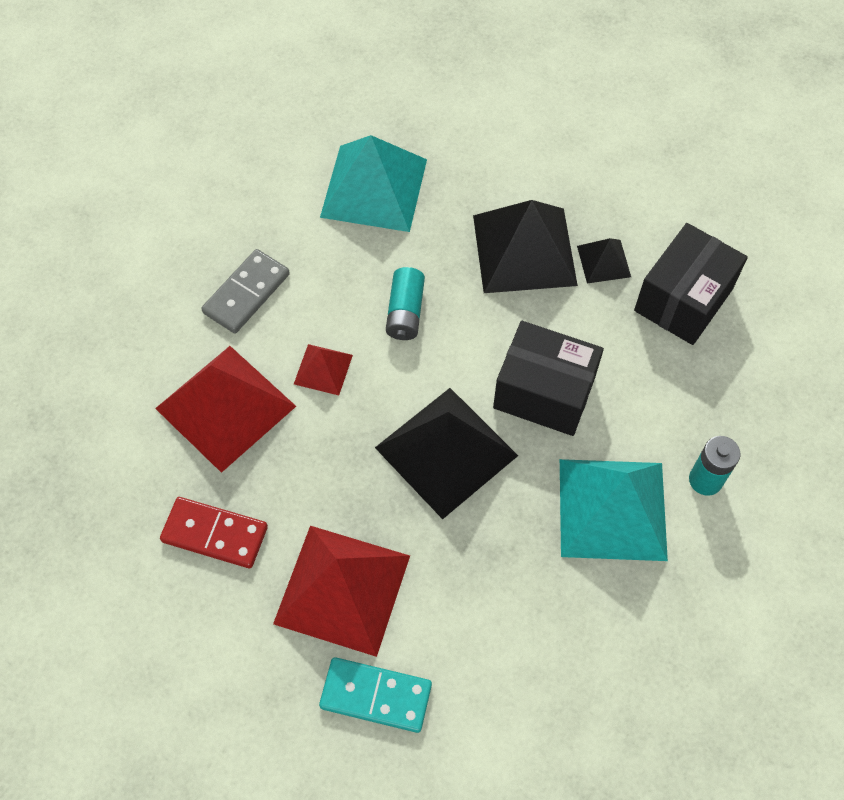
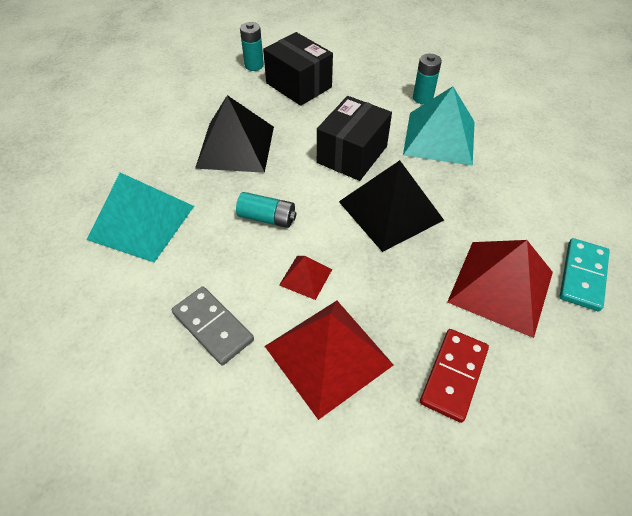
camera: 80 degrees left, 10 degrees down
black pyramid [577,238,631,283] -> none
none -> turquoise battery [240,22,264,71]

